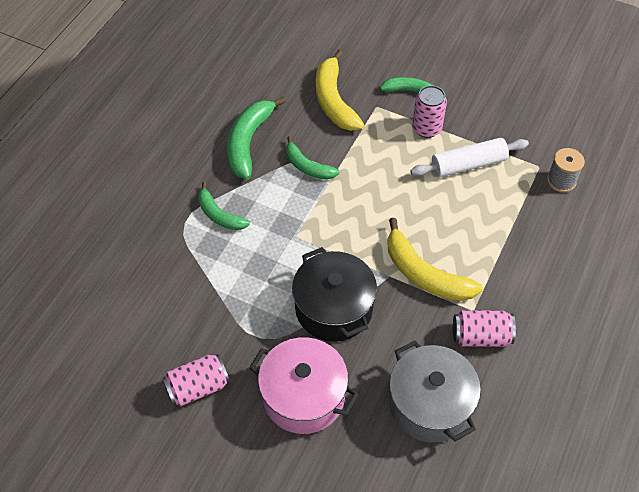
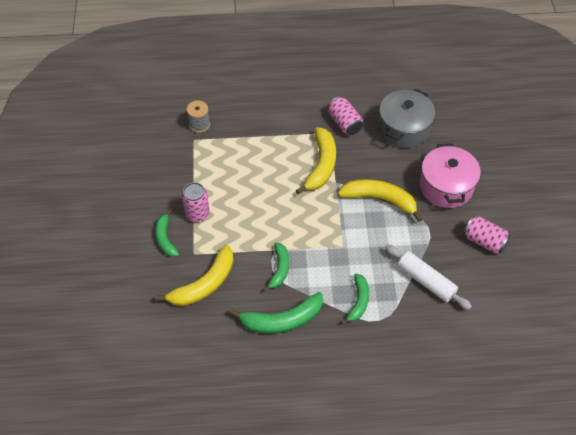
camera: 120 degrees left, 0 degrees up
black pot [292,247,377,341] -> yellow banana [338,179,422,222]
white rolling pin [411,138,529,177] -> white rolling pin moved to [385,245,472,310]

